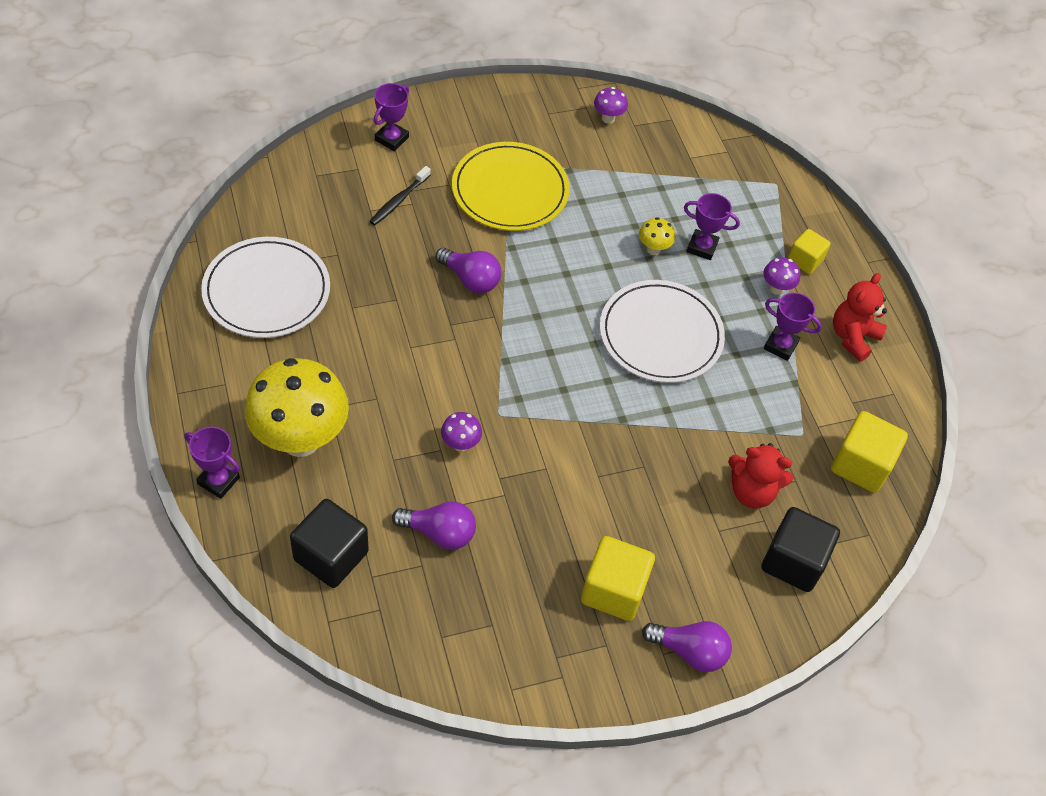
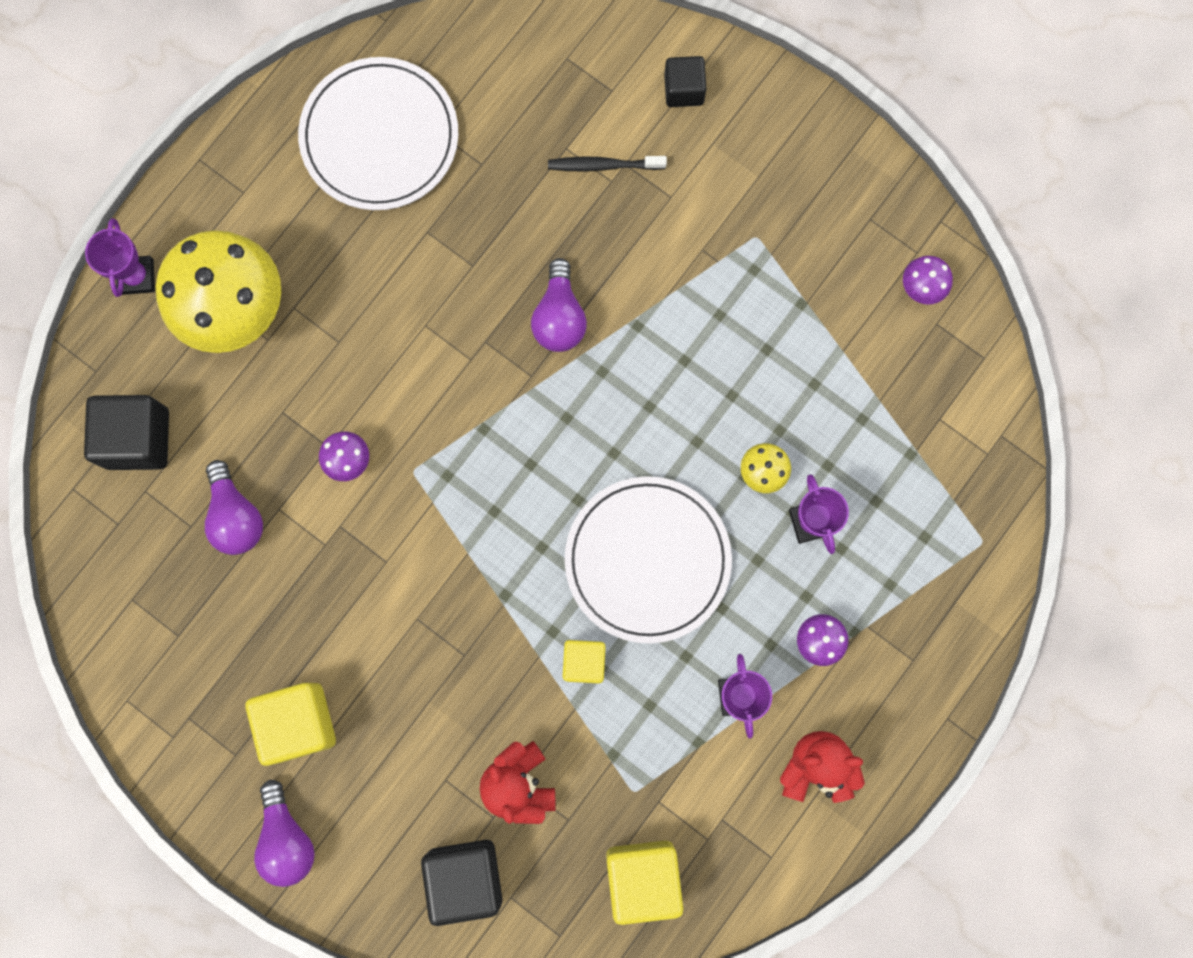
camera: 60 degrees right, 25 degrees up
purple trophy [374,83,409,151] -> black cube [664,56,706,107]
yellow plate [452,142,570,231] -> none
yellow cube [788,229,831,274] -> yellow cube moved to [563,640,606,683]

